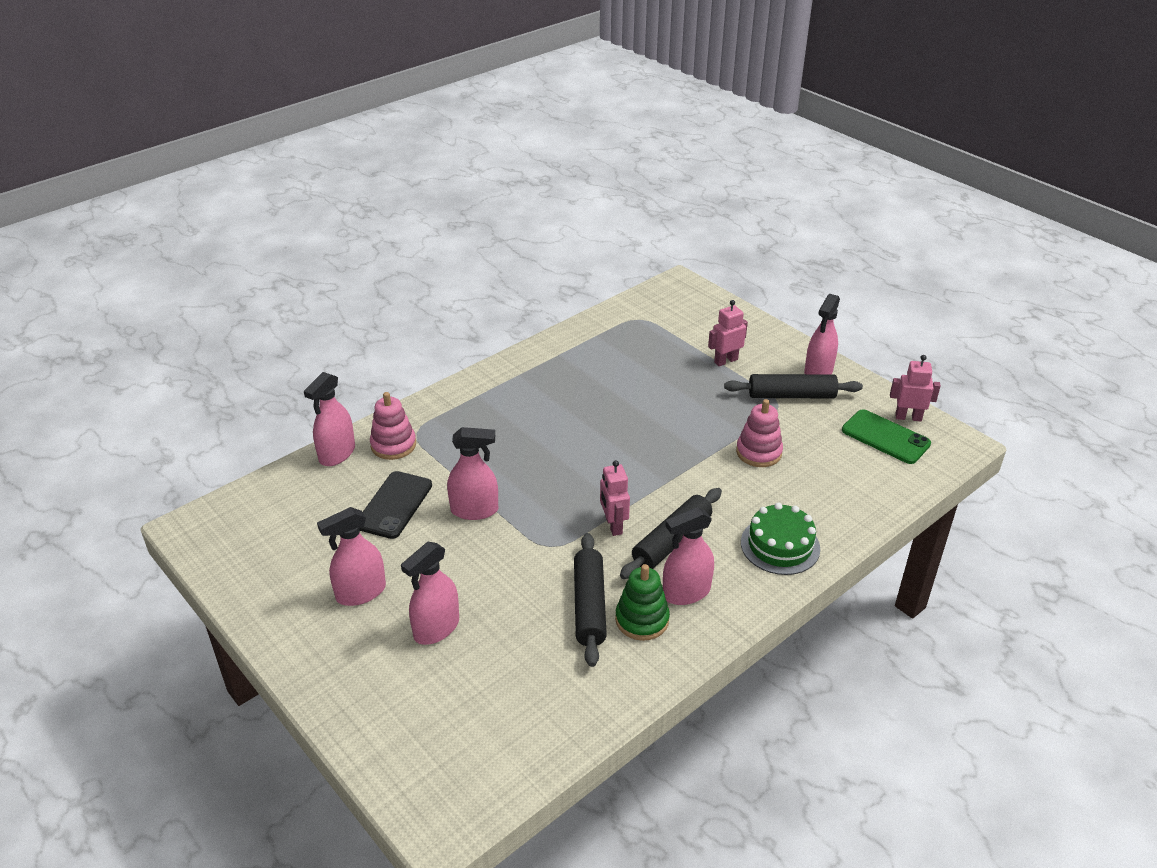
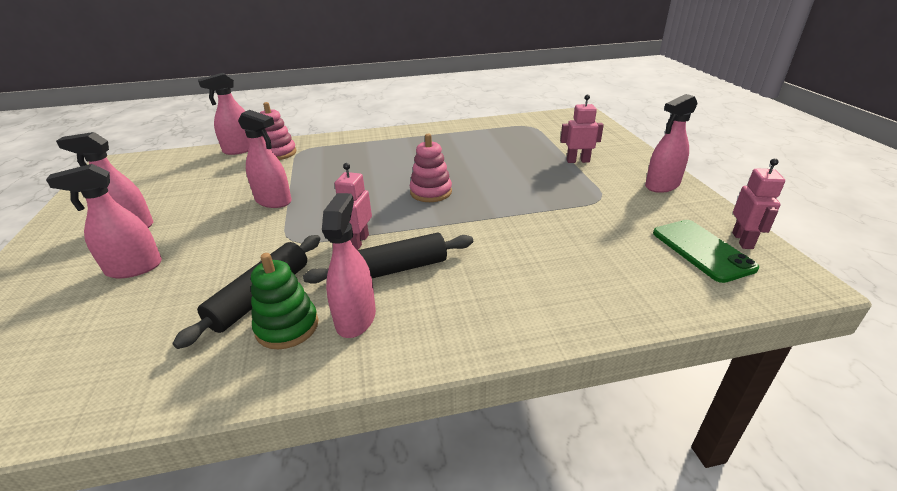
camera: 30 degrees right, 5 degrees down
black phone [360,471,432,539] -> none
pink spray bottle [663,507,714,605] -> pink spray bottle turned 90 degrees clockwise [322,193,376,338]
black rolling pin [724,374,863,399] -> none
pink stacking toy [736,399,783,467] -> pink stacking toy moved to [410,134,452,202]
green cake [741,503,820,575] -> none
pink robot [890,355,941,422] -> pink robot turned 60 degrees clockwise [732,158,785,249]

